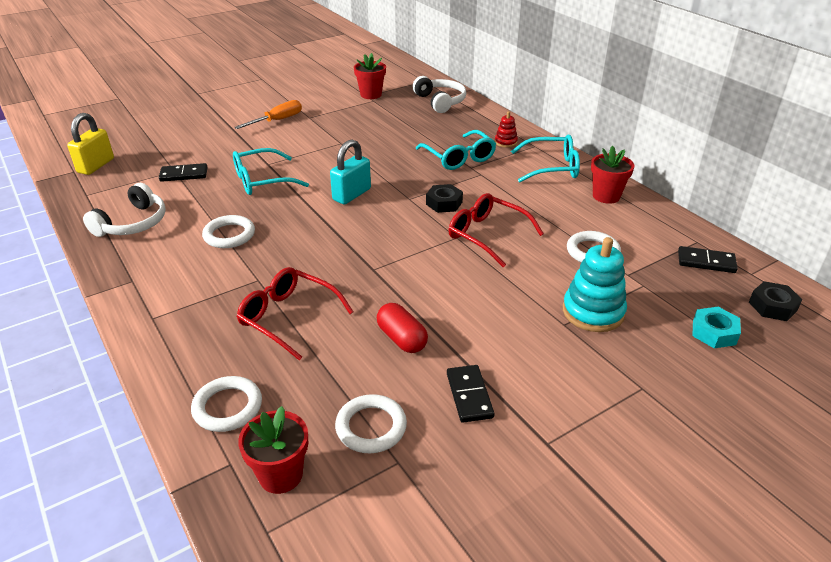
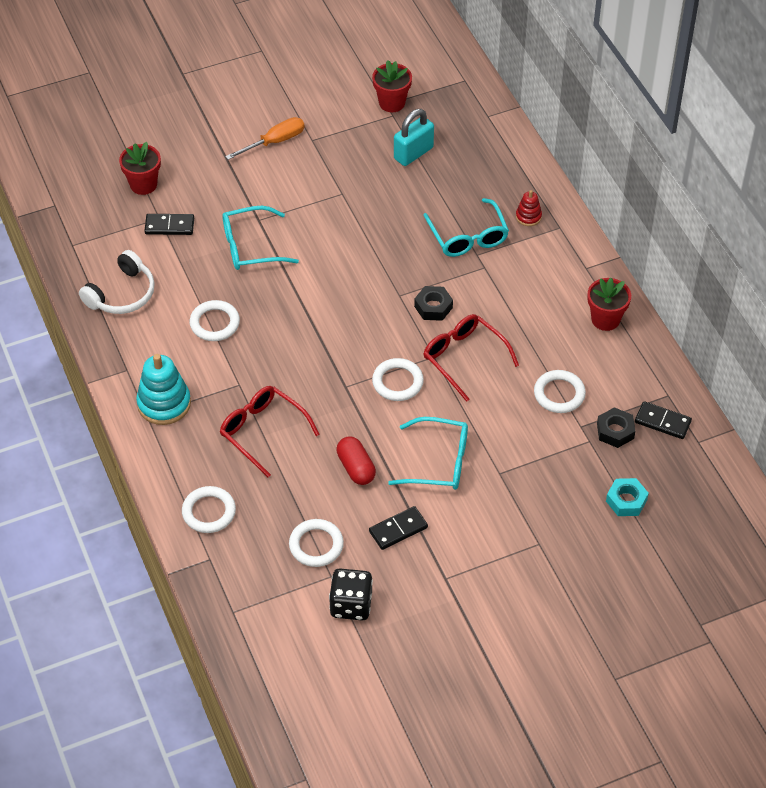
camera: 10 degrees right, 15 degrees up
yellow padlock [67,113,114,175] -> none
red flower pot [238,406,308,494] -> red flower pot moved to [119,142,161,195]
turquoise padlock [330,140,371,204] -> turquoise padlock moved to [394,109,434,166]
white headphones [413,76,466,113] -> none
black domino [447,365,495,423] -> black domino turned 60 degrees clockwise [369,506,428,550]
turquoise glasses [511,135,580,183] -> turquoise glasses moved to [388,417,468,490]
turquoise stacking toy [563,237,627,332] -> turquoise stacking toy moved to [136,354,191,425]
black nut [749,281,802,321] -> black nut moved to [597,407,635,448]
none -> black dice [329,568,373,620]
none -> white ring [372,358,424,401]

